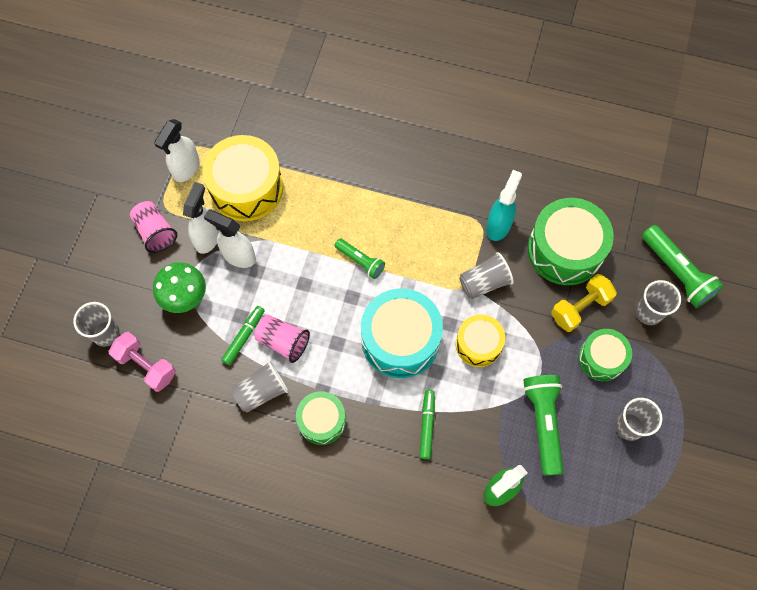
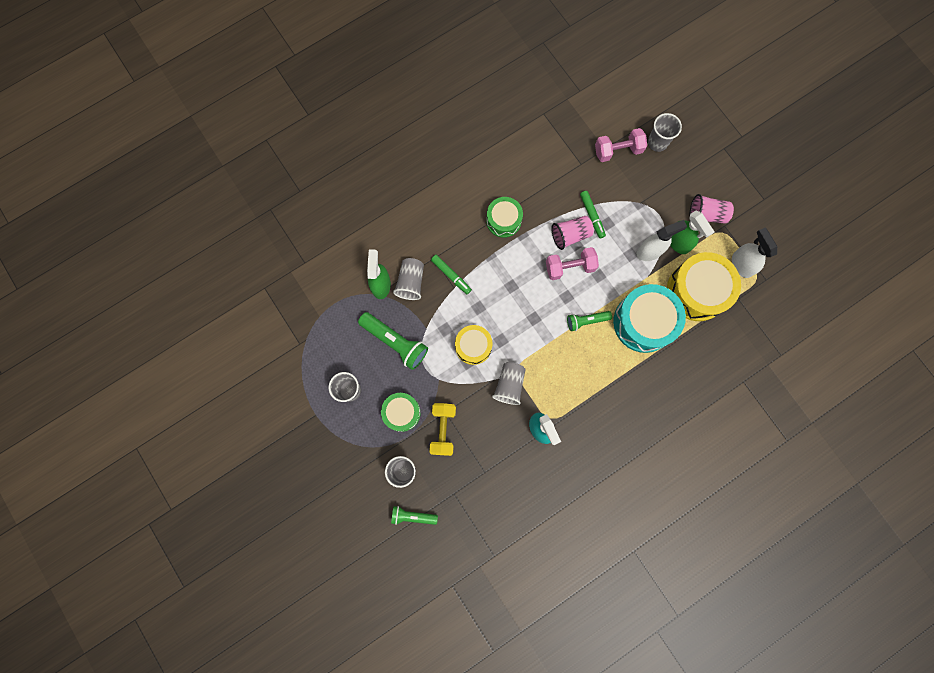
camera: 130 degrees right, 10 degrees up
green mushroom [153,262,206,313] -> none
white spray bottle [183,182,220,254] -> green spray bottle [670,210,715,254]
grey cup [231,361,288,413] -> grey cup moved to [393,258,424,300]
turquoise drum [361,288,443,378] -> turquoise drum moved to [613,284,686,353]
green drum [528,198,614,285] -> none
green flashlight [642,225,724,308] -> green flashlight [391,506,438,525], size x0.60
none -> pink dumbbell [546,247,599,280]

